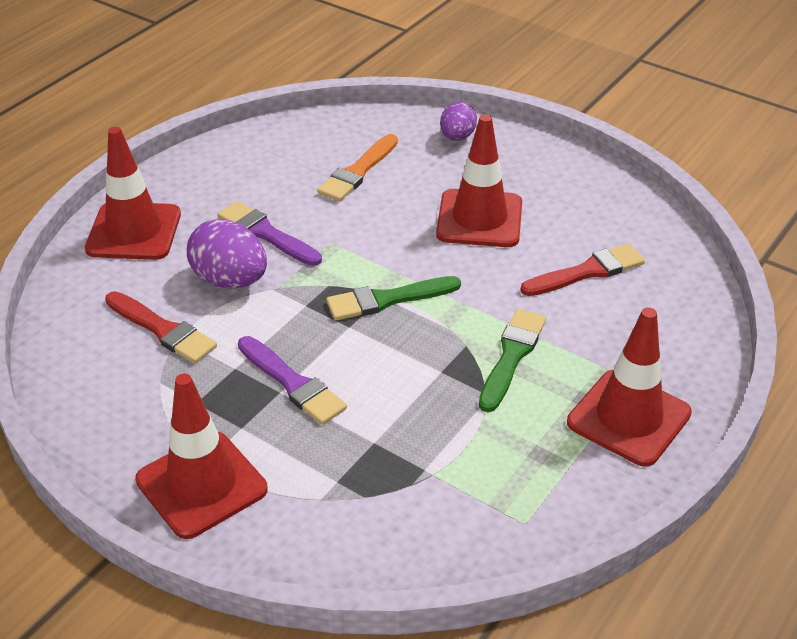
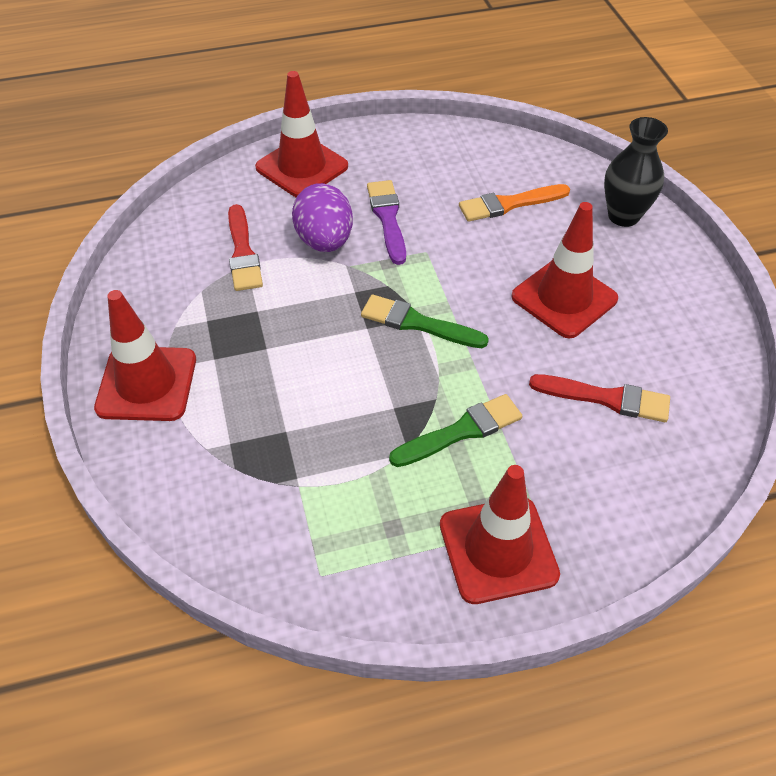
camera: 40 degrees right, 10 degrees up
purple brush [238,336,347,425] -> none
purple egg [440,102,477,141] -> black vase [604,117,668,227]

